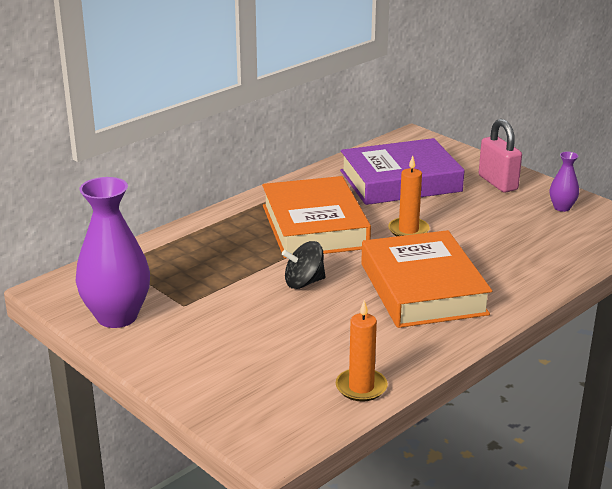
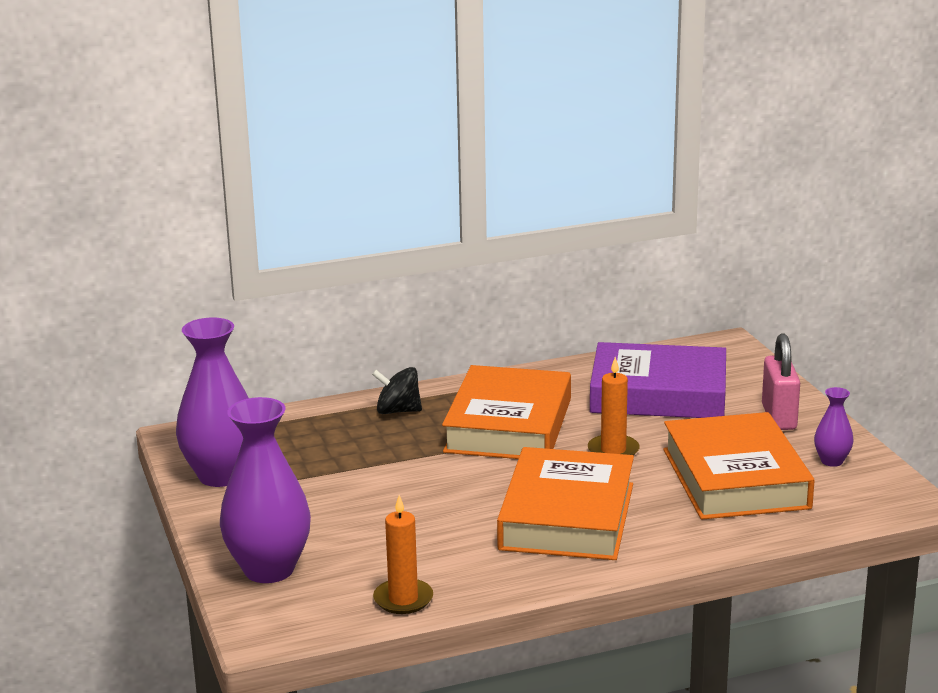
camera: 25 degrees right, 5 degrees down
black spinning top [282,241,326,289] -> black spinning top moved to [372,367,422,414]
none -> purple vase [220,397,311,583]
none -> orange book [663,412,815,520]

